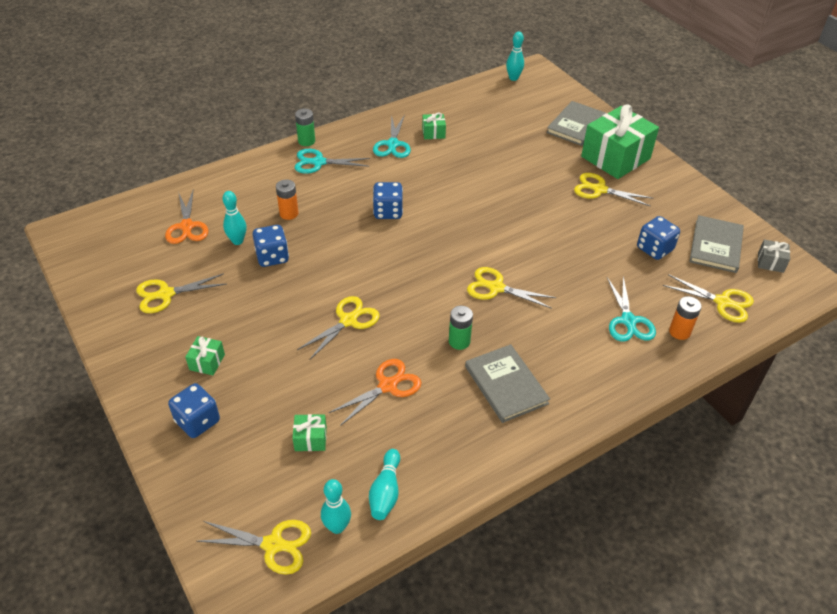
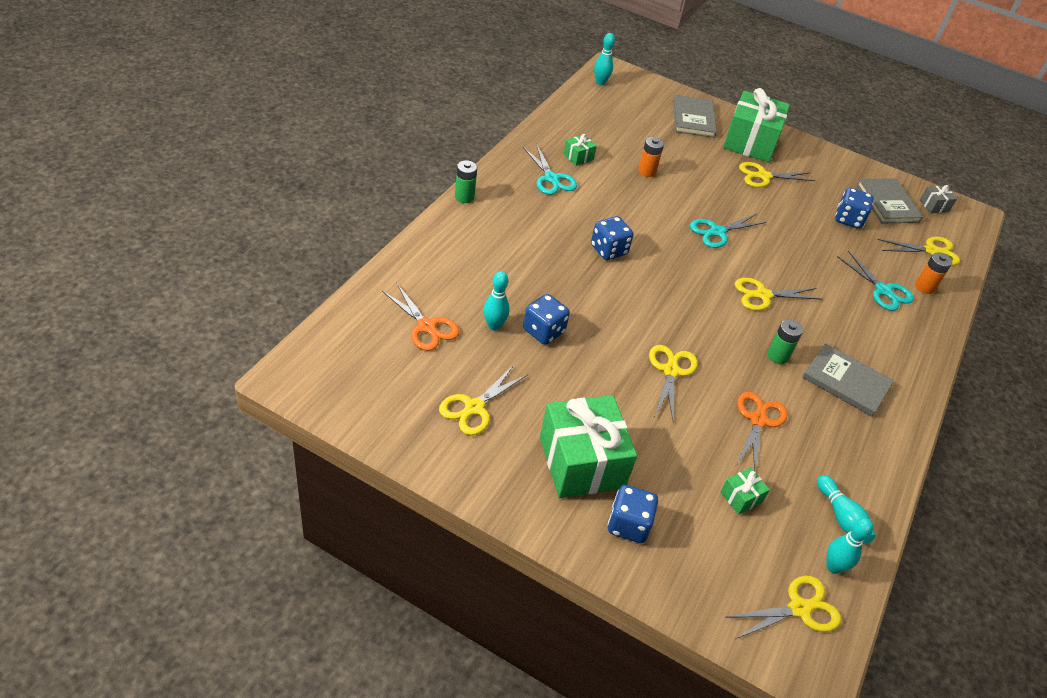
camera: 35 degrees left, 0 degrees up
green gift [185,336,225,375] -> green gift [540,395,637,498], size x2.35
orange battery [276,179,299,220] -> orange battery moved to [638,137,664,177]
turquoise scissors [295,149,370,174] -> turquoise scissors moved to [690,214,766,248]

